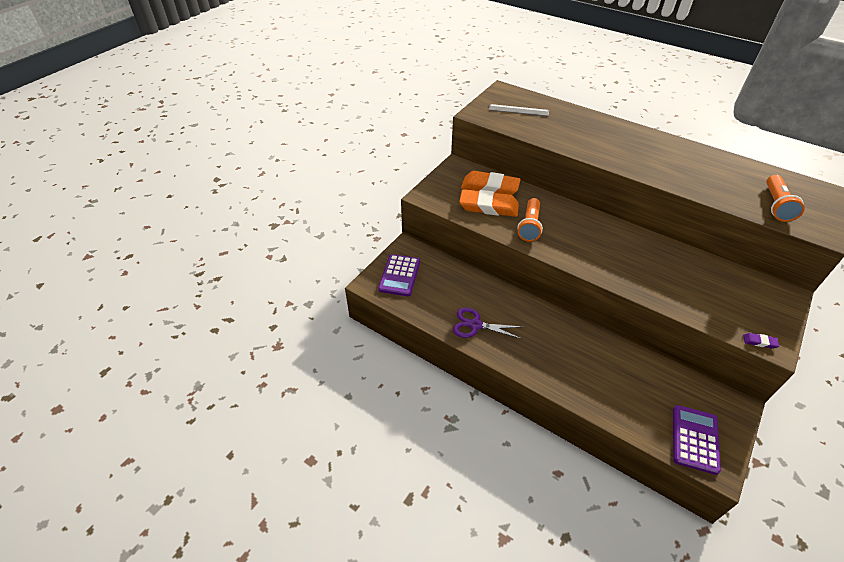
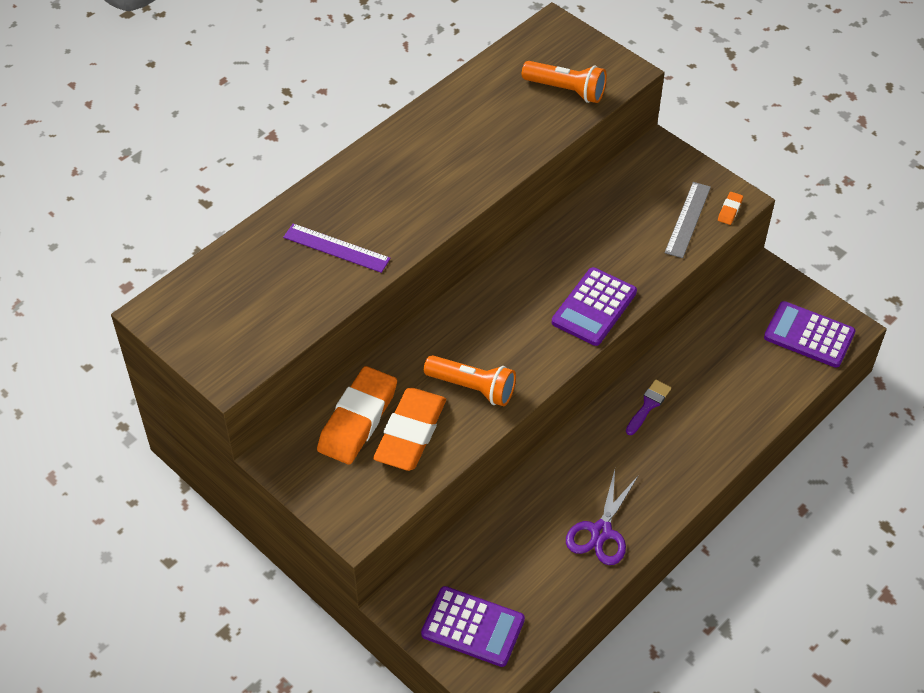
camera: 80 degrees left, 5 degrees up
grey ruler [489,104,549,116] -> grey ruler moved to [665,182,711,258]
purple eraser [743,333,779,349] -> orange eraser [718,192,743,225]
none -> purple ruler [283,223,391,273]
none -> purple calculator [552,267,637,346]
none -> purple brush [626,380,671,435]

